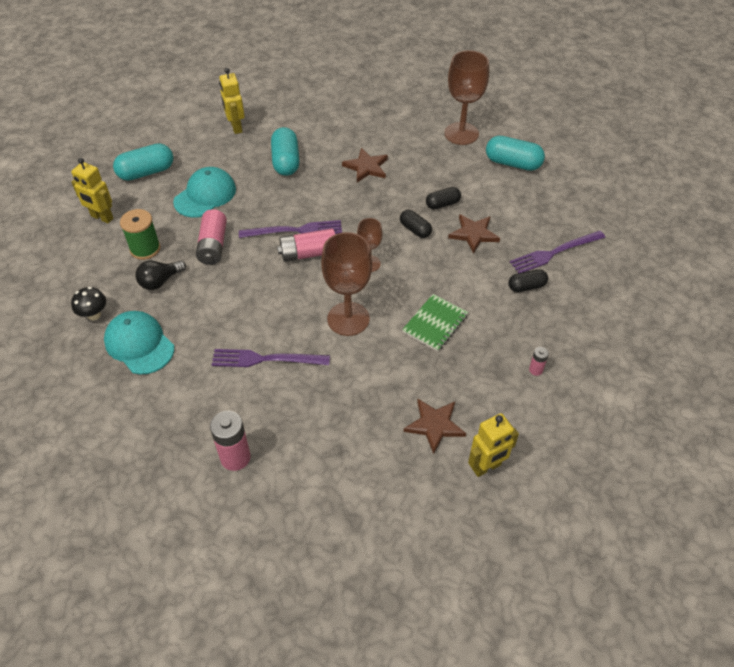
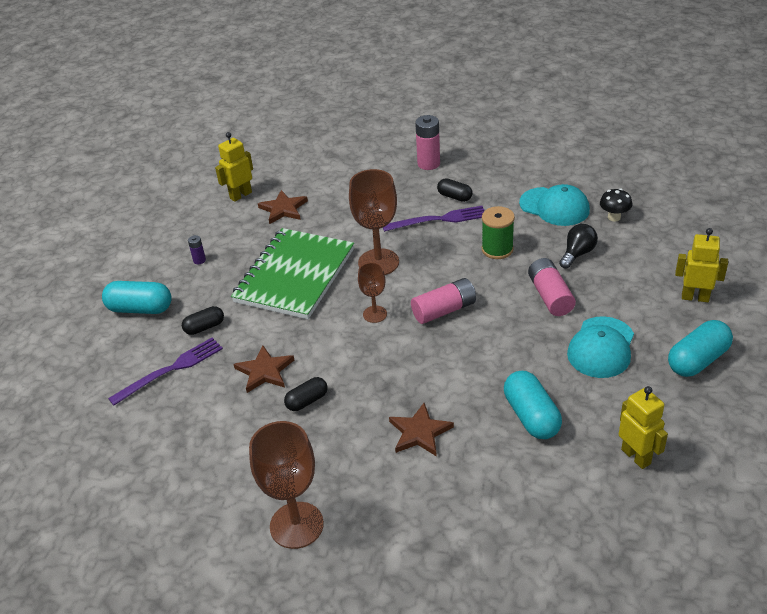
camera: 170 degrees right, 10 degrees down
green spool [120,209,161,260] -> green spool moved to [482,206,515,259]
purple fork [239,220,342,238] -> none
black capsule [400,210,432,238] -> black capsule moved to [437,178,473,202]
green notebook [402,294,469,351] -> green notebook [231,228,354,319], size x2.01
turquoise capsule [486,136,545,171] -> turquoise capsule moved to [102,281,172,314]
pink battery [529,347,549,376] -> purple battery [188,235,206,264]

